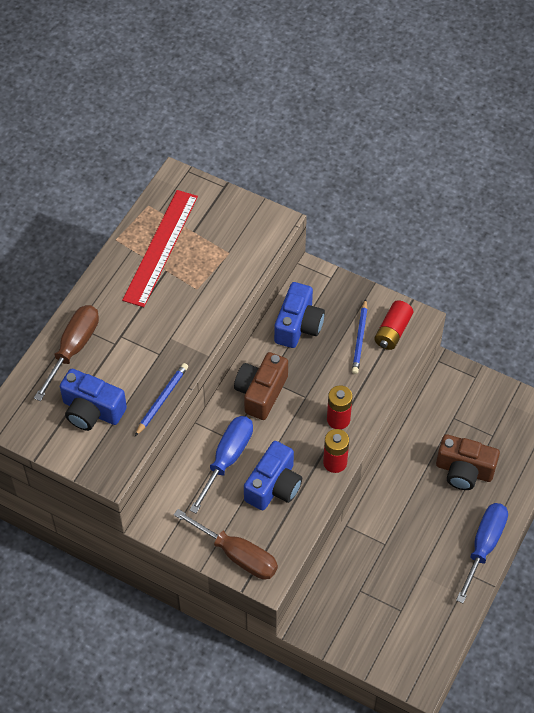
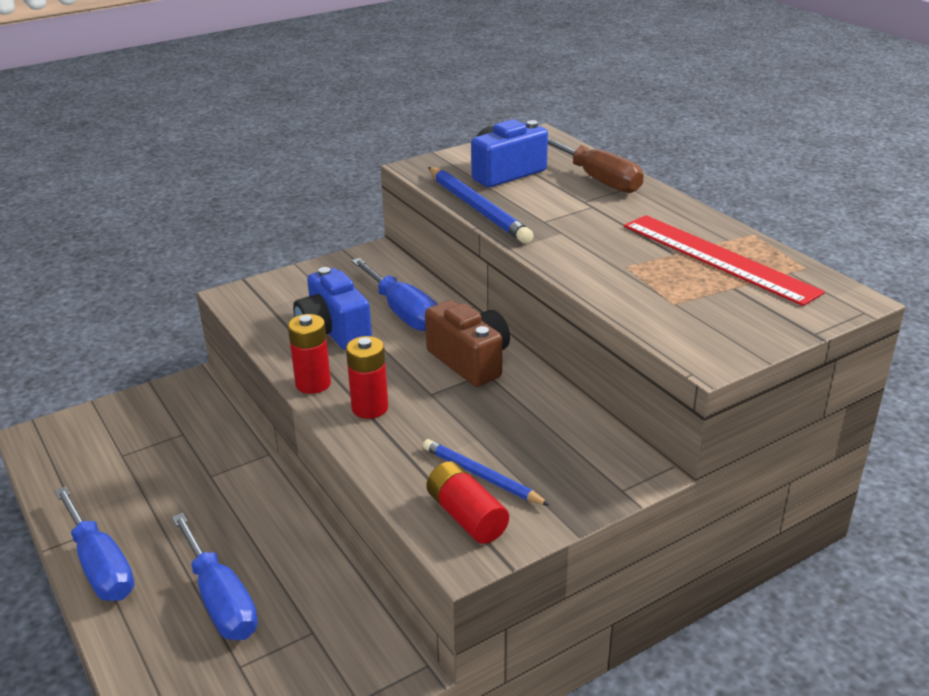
camera: 120 degrees right, 25 degrees down
blue pencil [135,363,188,436] -> blue pencil [428,167,534,243], size x1.56
brown screwdriver [174,509,278,579] -> none
blue camera [274,282,325,348] -> none
brown camera [436,434,500,490] -> blue screwdriver [171,513,258,640]

